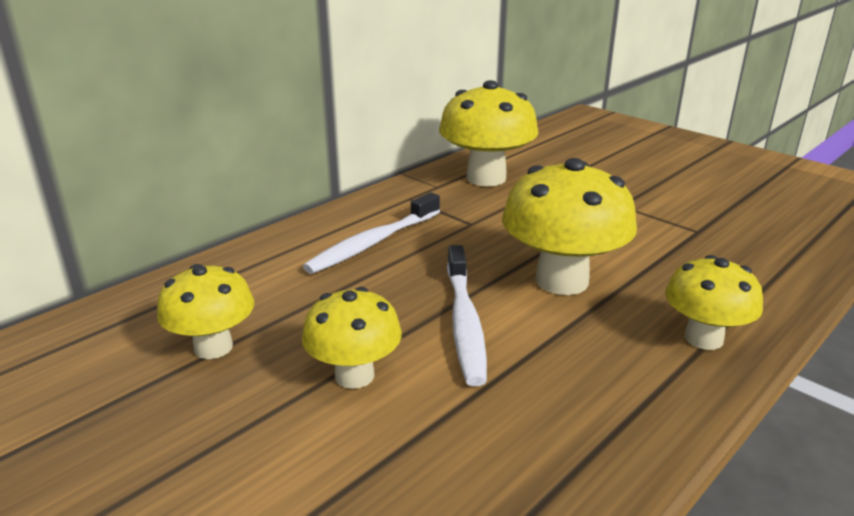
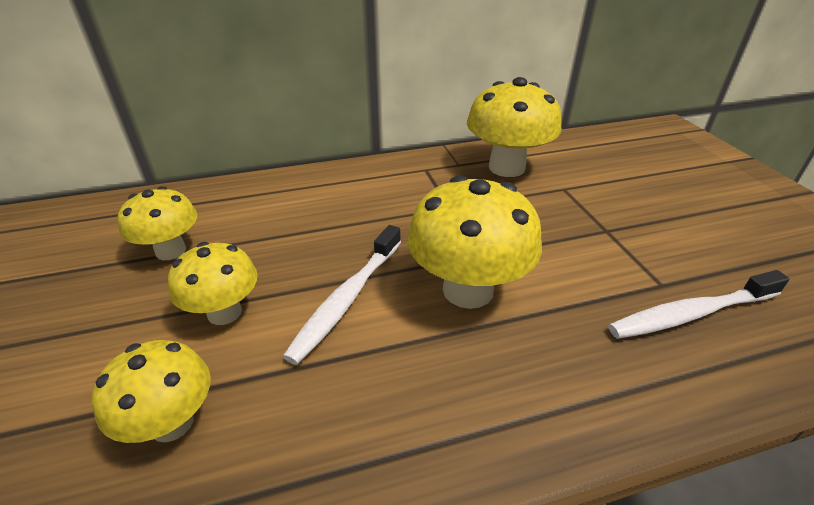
camera: 30 degrees right, 10 degrees up
white toothbrush [303,193,440,274] -> white toothbrush moved to [608,270,789,339]
yellow mushroom [665,255,763,350] -> yellow mushroom moved to [92,340,211,443]

